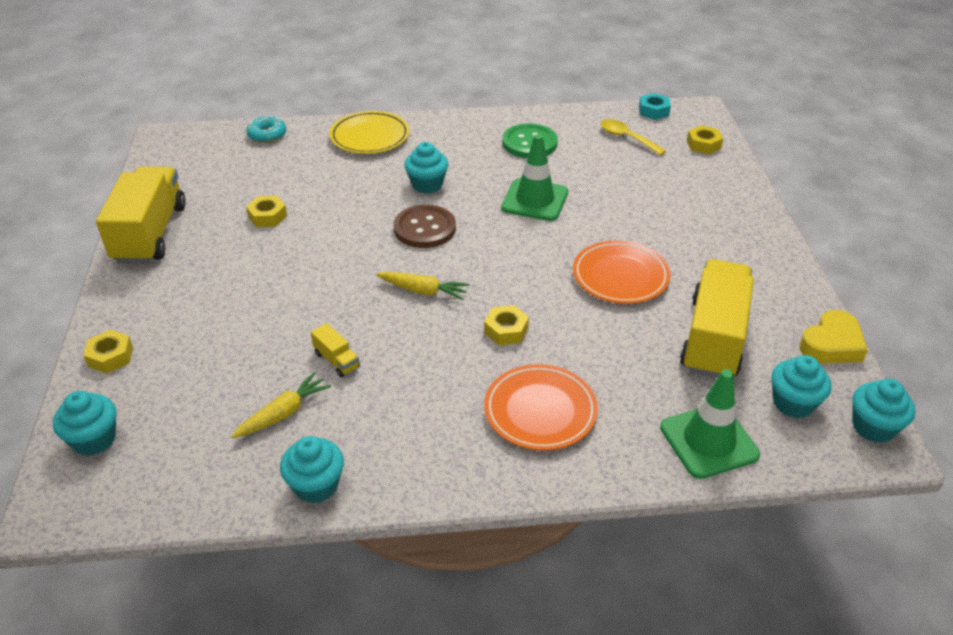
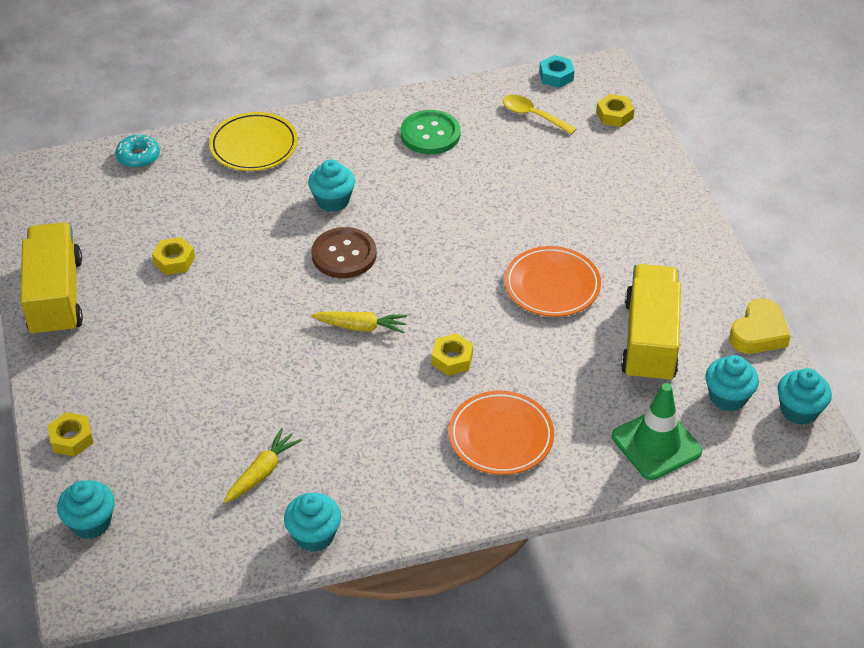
camera: 10 degrees left, 5 degrees up
yellow truck [311,323,360,377] -> none
green traffic cone [501,134,568,221] -> none

